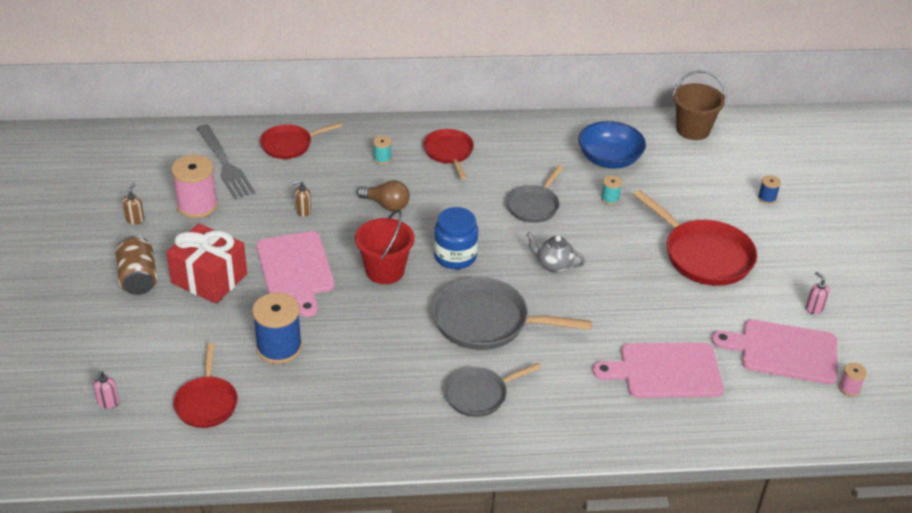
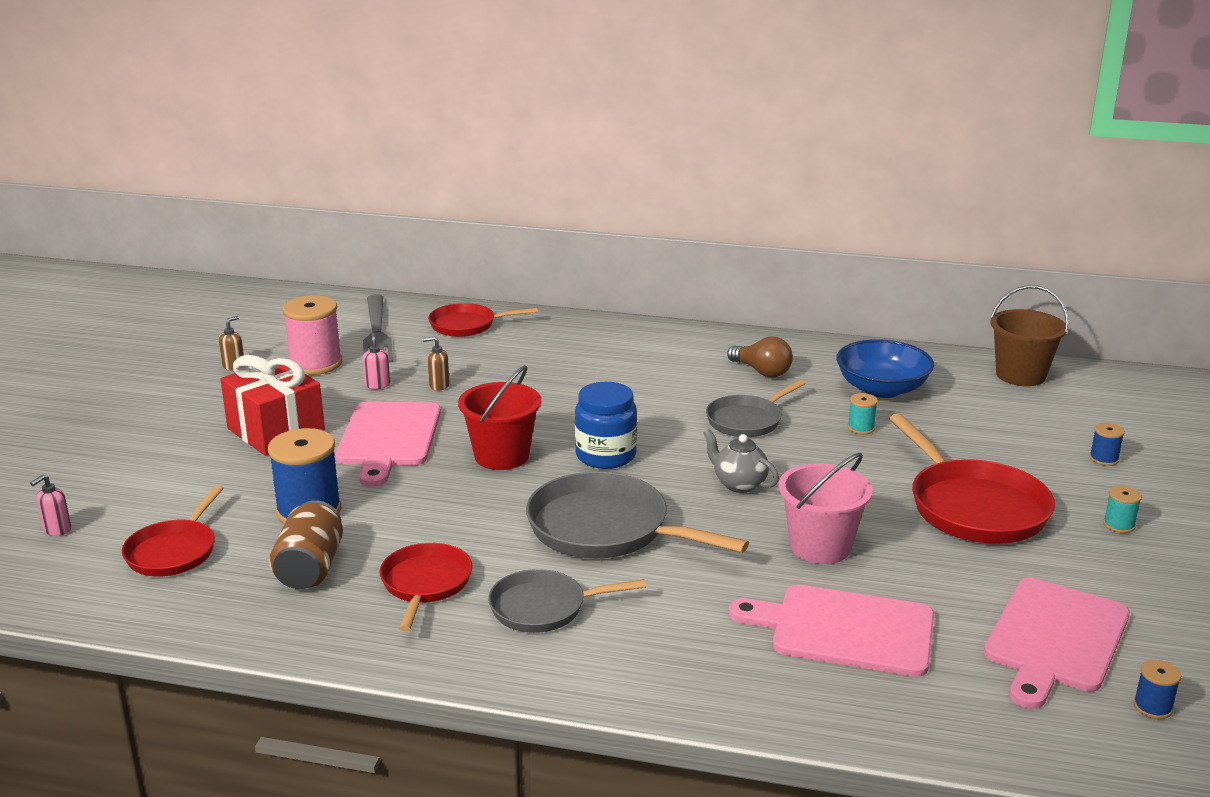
camera: 20 degrees right, 15 degrees down
brown can [116,235,157,295] -> brown can moved to [269,500,343,589]
brown light bulb [357,180,410,211] -> brown light bulb moved to [727,336,793,377]
turquoise spool [373,136,392,164] -> turquoise spool moved to [1103,486,1142,533]
red pan [423,129,474,179] -> red pan moved to [379,543,473,631]
pink cutting board [711,319,838,384] -> pink cutting board turned 90 degrees counterclockwise [984,578,1130,709]
pink soap dispenser [806,272,830,314] -> pink soap dispenser moved to [362,332,390,389]
pink spool [838,363,867,396] -> blue spool [1133,660,1181,719]
none -> pink bucket [778,453,873,564]

